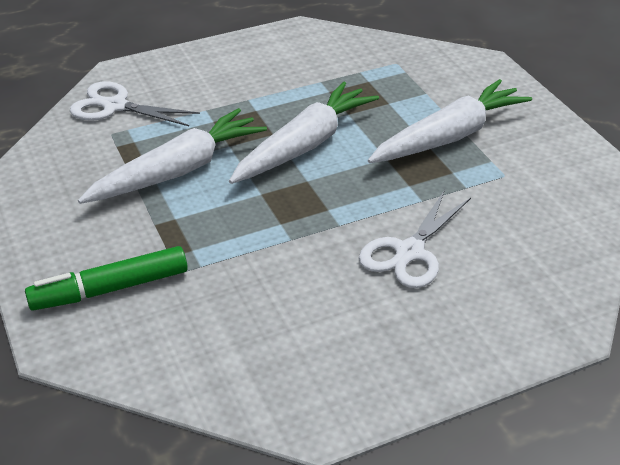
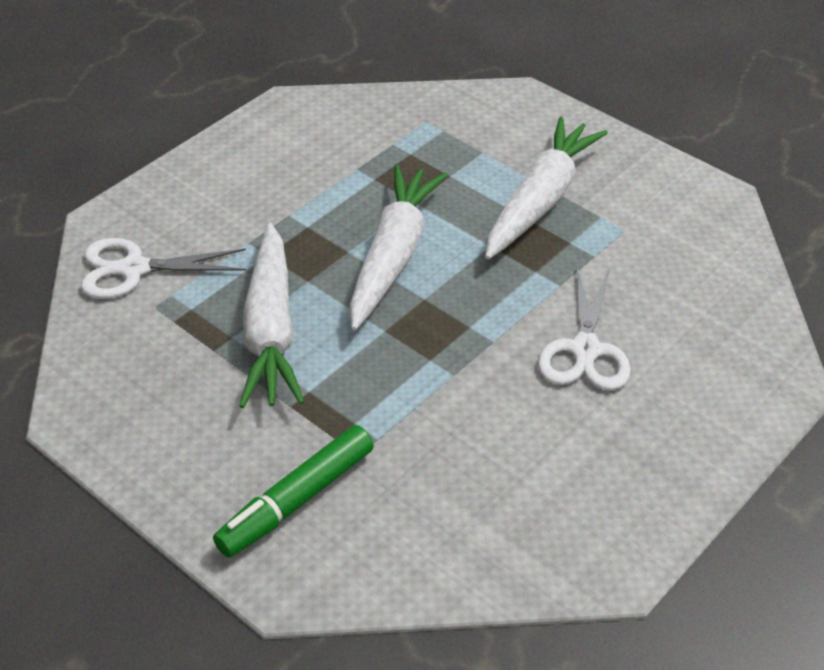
camera: 25 degrees left, 5 degrees up
white carrot [78,108,267,204] -> white carrot turned 150 degrees clockwise [239,223,304,408]

